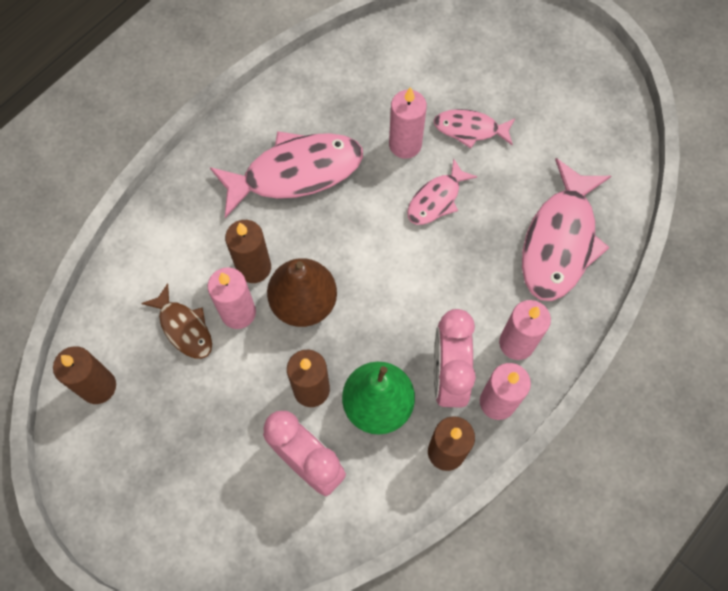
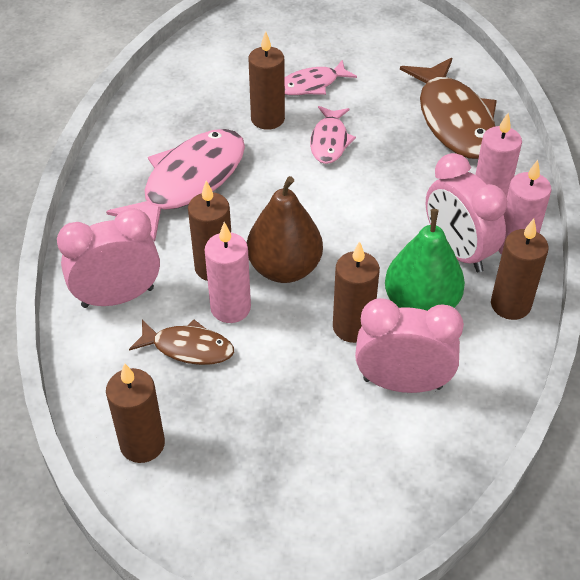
camera: 35 degrees left, 20 degrees down
pink candle [389,87,427,159] -> brown candle [248,31,285,130]
pink fish [522,158,611,301] -> brown fish [400,57,497,159]
none -> pink clock [57,208,160,308]

